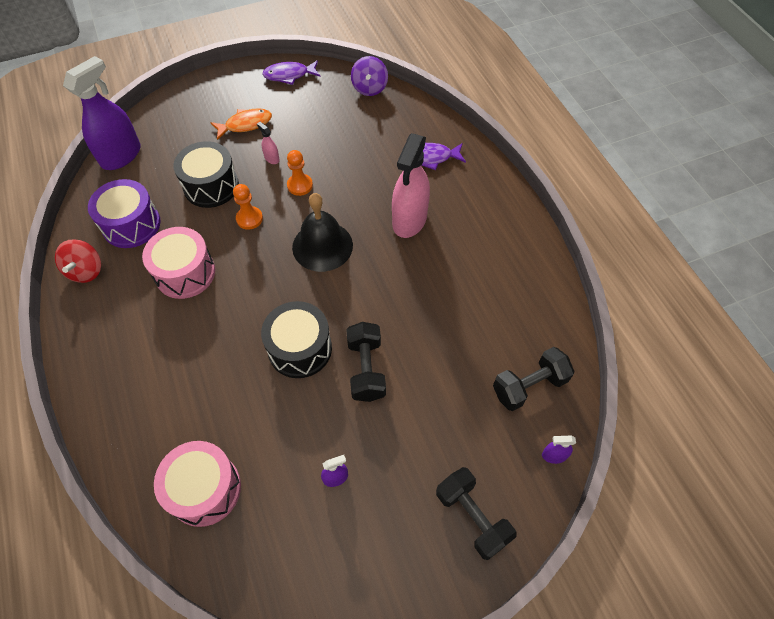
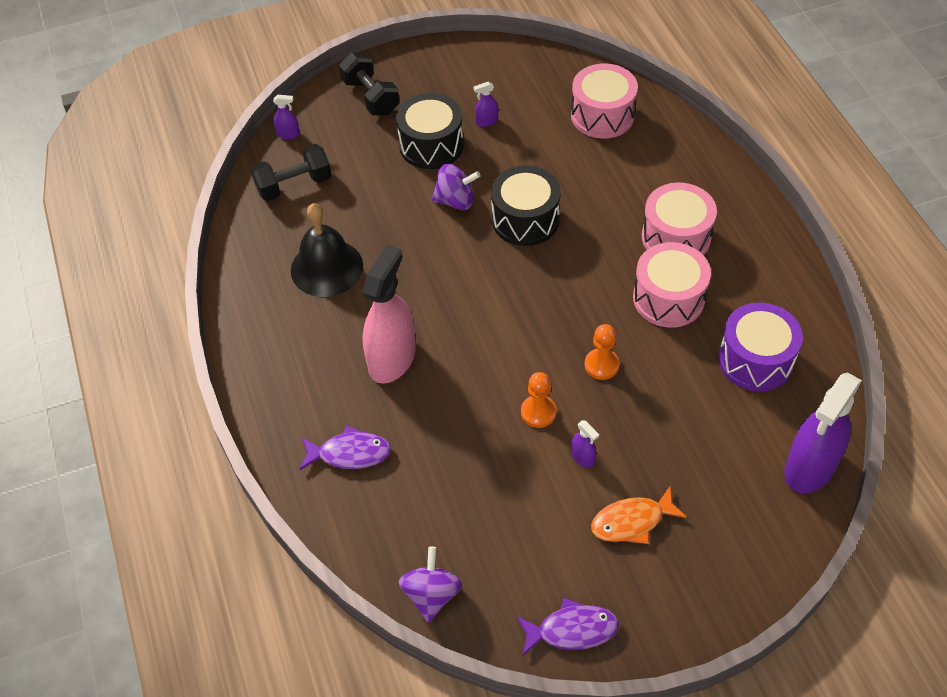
camera: 175 degrees left, 5 degrees down
red spinning top [55,239,101,283] -> none
black drum [173,141,239,208] -> black drum moved to [396,93,464,169]
pink spray bottle [257,122,280,164] -> purple spray bottle [571,420,599,468]
black bell [292,193,353,272] -> black bell moved to [291,203,363,297]
black dumbbell [346,322,386,402] -> purple spinning top [432,164,481,210]
none -> pink drum [642,183,717,256]

